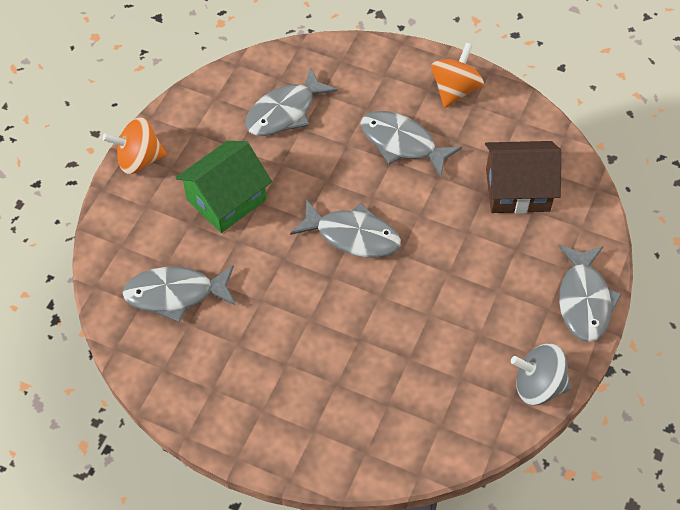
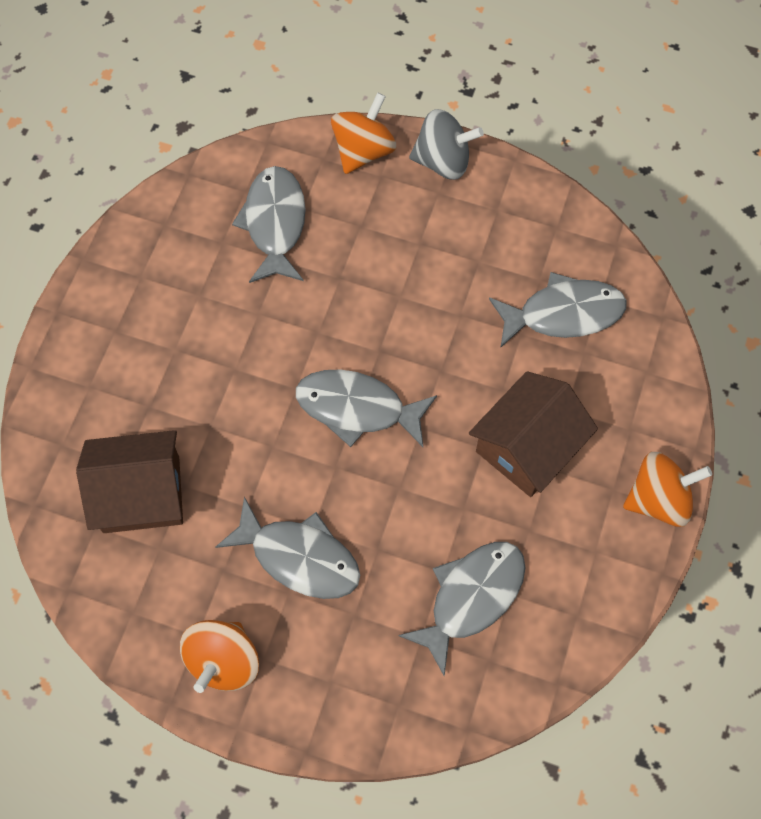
camera: 175 degrees right, 10 degrees up
green house [175,141,272,233] -> brown house [469,371,598,497]
grey spinning top [511,344,571,405] -> grey spinning top moved to [409,109,484,180]
grey fish [558,245,622,342] -> grey fish moved to [232,166,306,283]
none -> orange spinning top [331,92,396,174]

